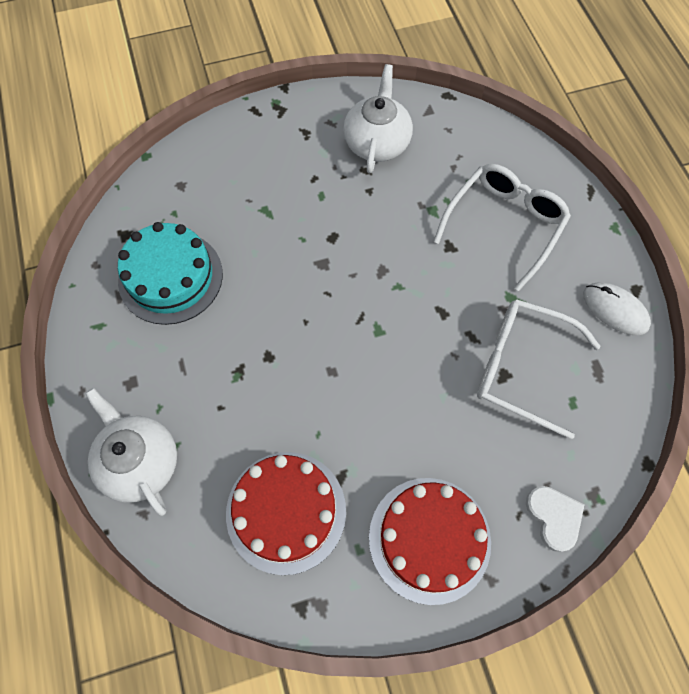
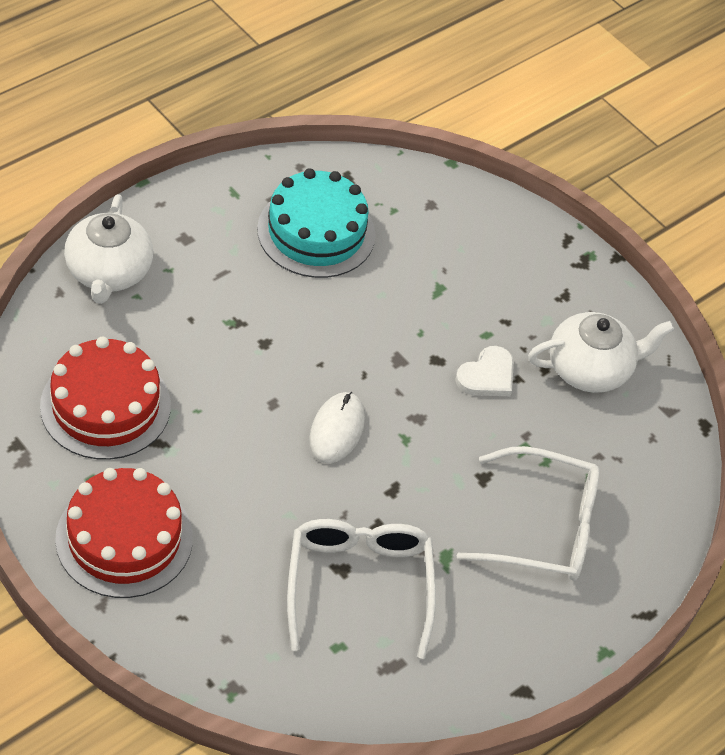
camera: 60 degrees right, 15 degrees down
white teapot [85,388,177,516] -> white teapot turned 150 degrees clockwise [64,194,153,304]
white heart [526,486,585,552] -> white heart moved to [455,346,514,396]
white mouse [583,282,651,336] -> white mouse moved to [309,392,365,463]

